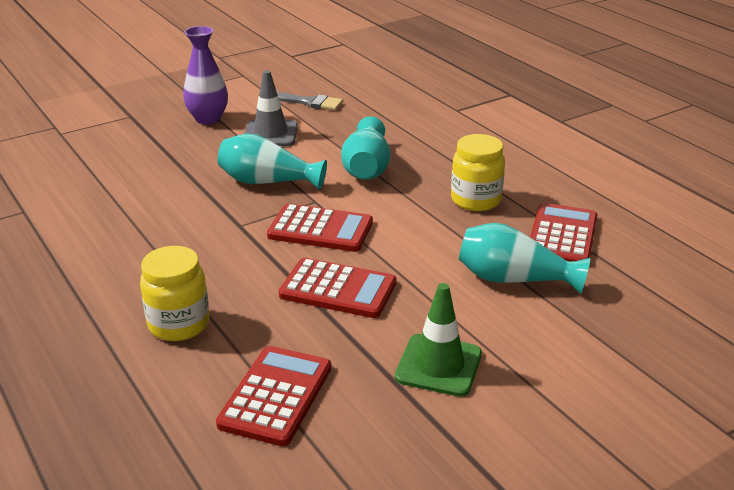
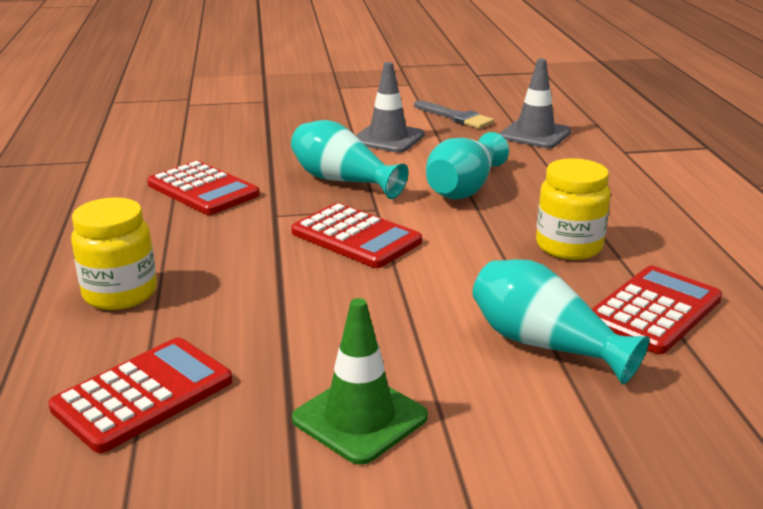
camera: 25 degrees right, 5 degrees down
purple vase [183,26,228,124] -> none
red calculator [279,258,396,318] -> red calculator moved to [147,161,260,215]
none -> grey traffic cone [499,59,572,148]

